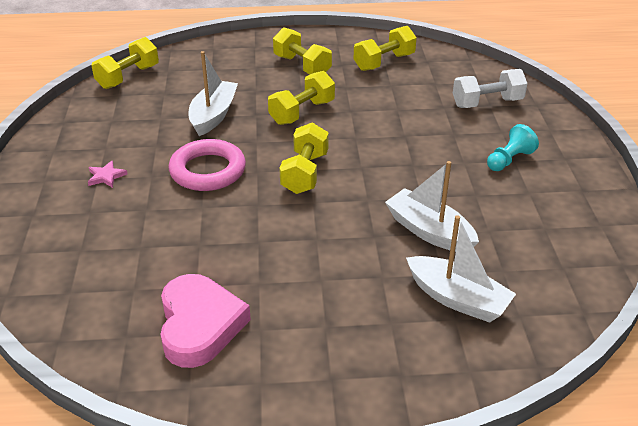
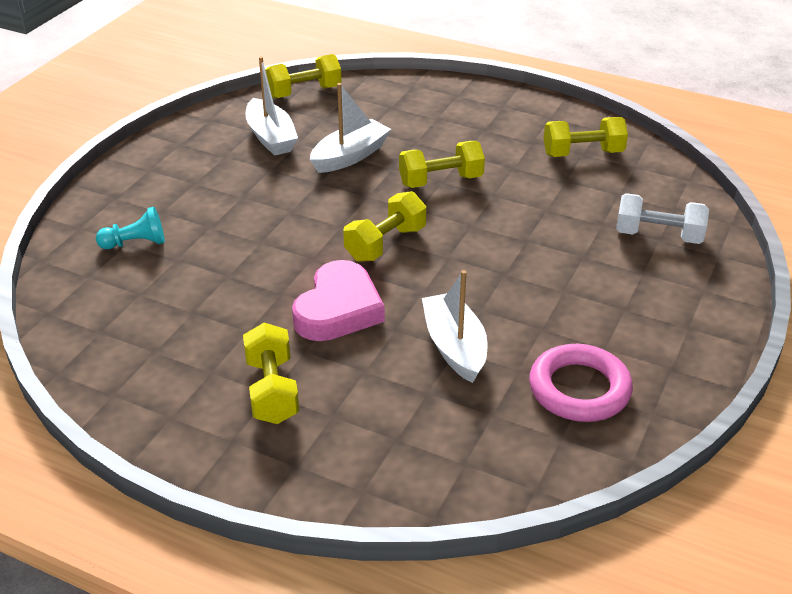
camera: 30 degrees right, 0 degrees up
pink star [88,161,127,188] -> none
pink heart [160,274,251,368] -> pink heart moved to [292,260,385,341]
pink ring [169,139,246,191] -> pink ring moved to [529,344,633,422]
yellow dumbbell [273,27,332,74] -> yellow dumbbell moved to [243,323,299,424]
white boat [406,215,516,323] -> white boat moved to [246,56,298,156]
turquoise pawn [487,124,539,171] -> turquoise pawn moved to [96,207,165,249]

